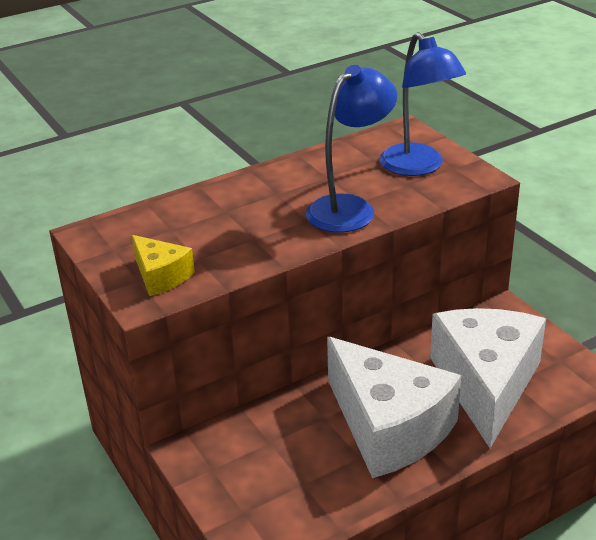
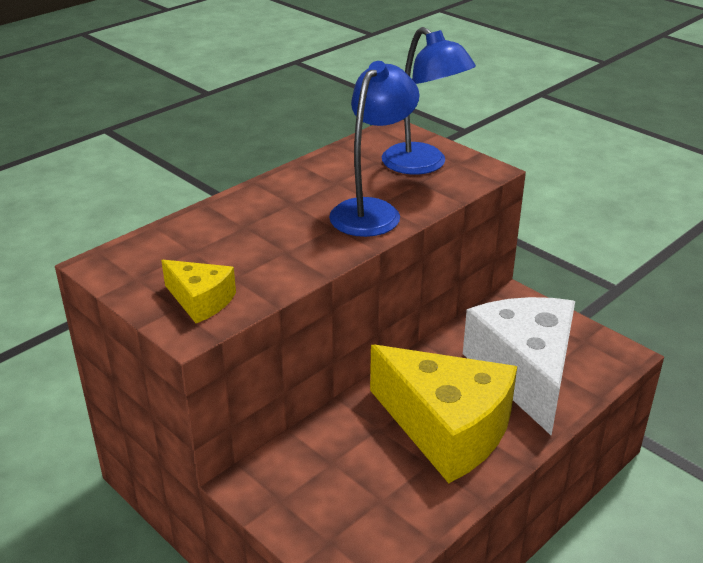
camera: 15 degrees left, 0 degrees up
white cheese [327,337,461,478] -> yellow cheese [370,344,517,483]

